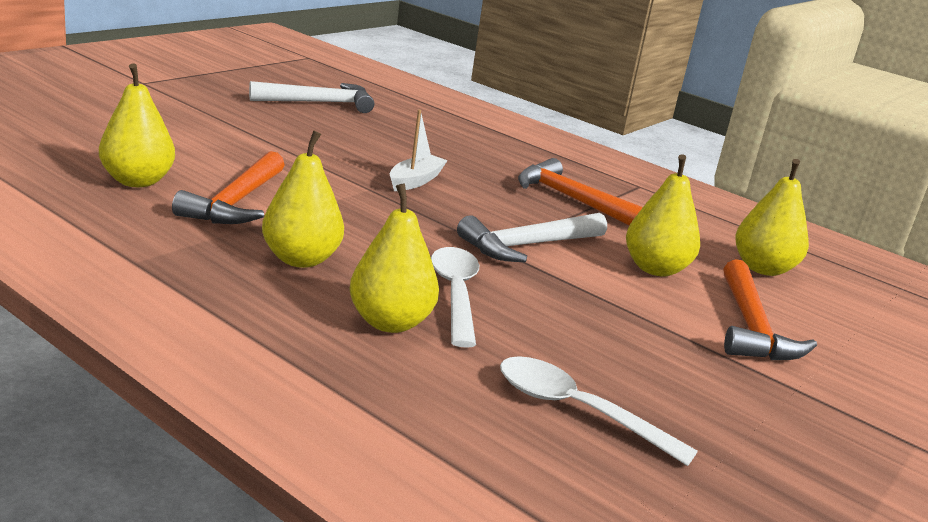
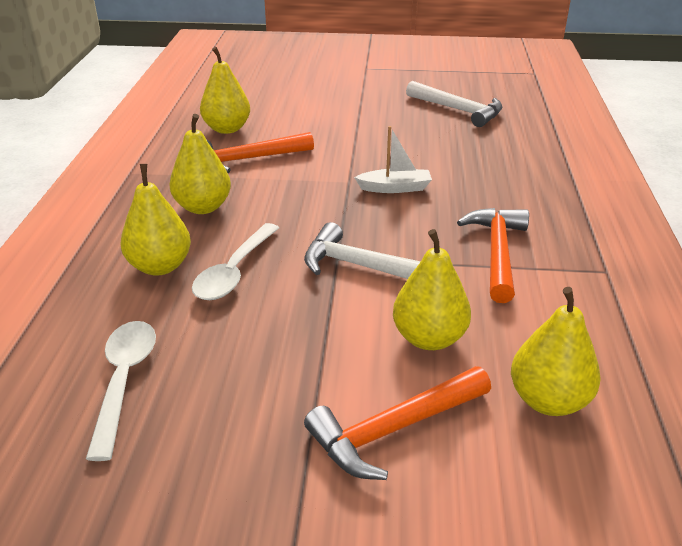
camera: 60 degrees right, 10 degrees up
white spoon [431,247,479,348] -> white spoon turned 150 degrees clockwise [192,223,279,300]

